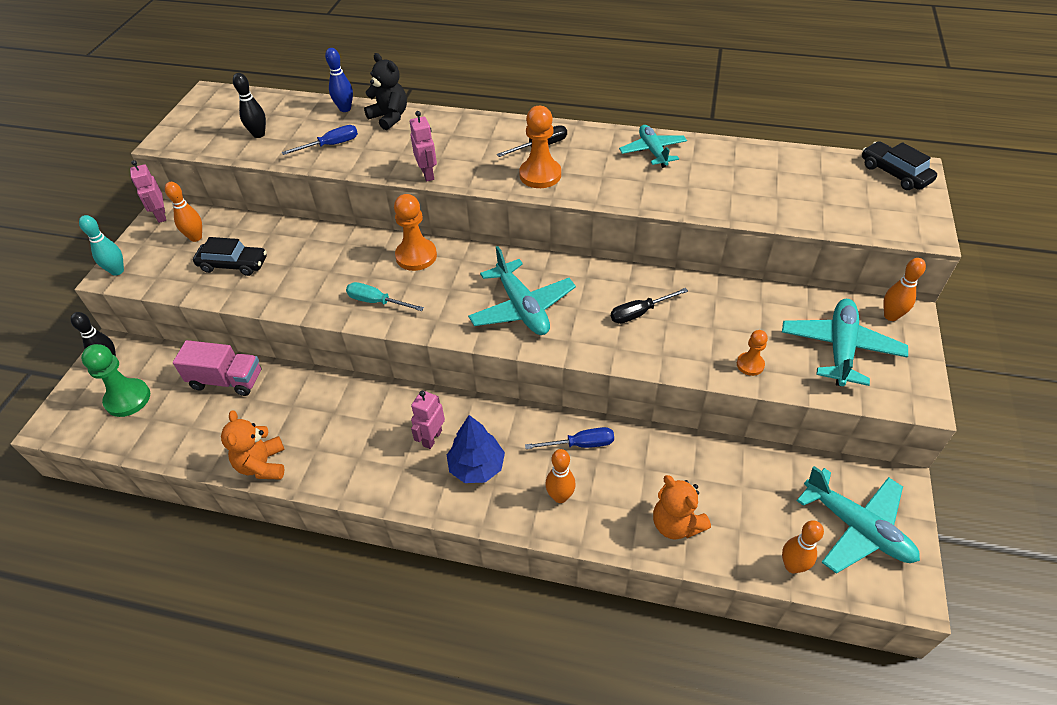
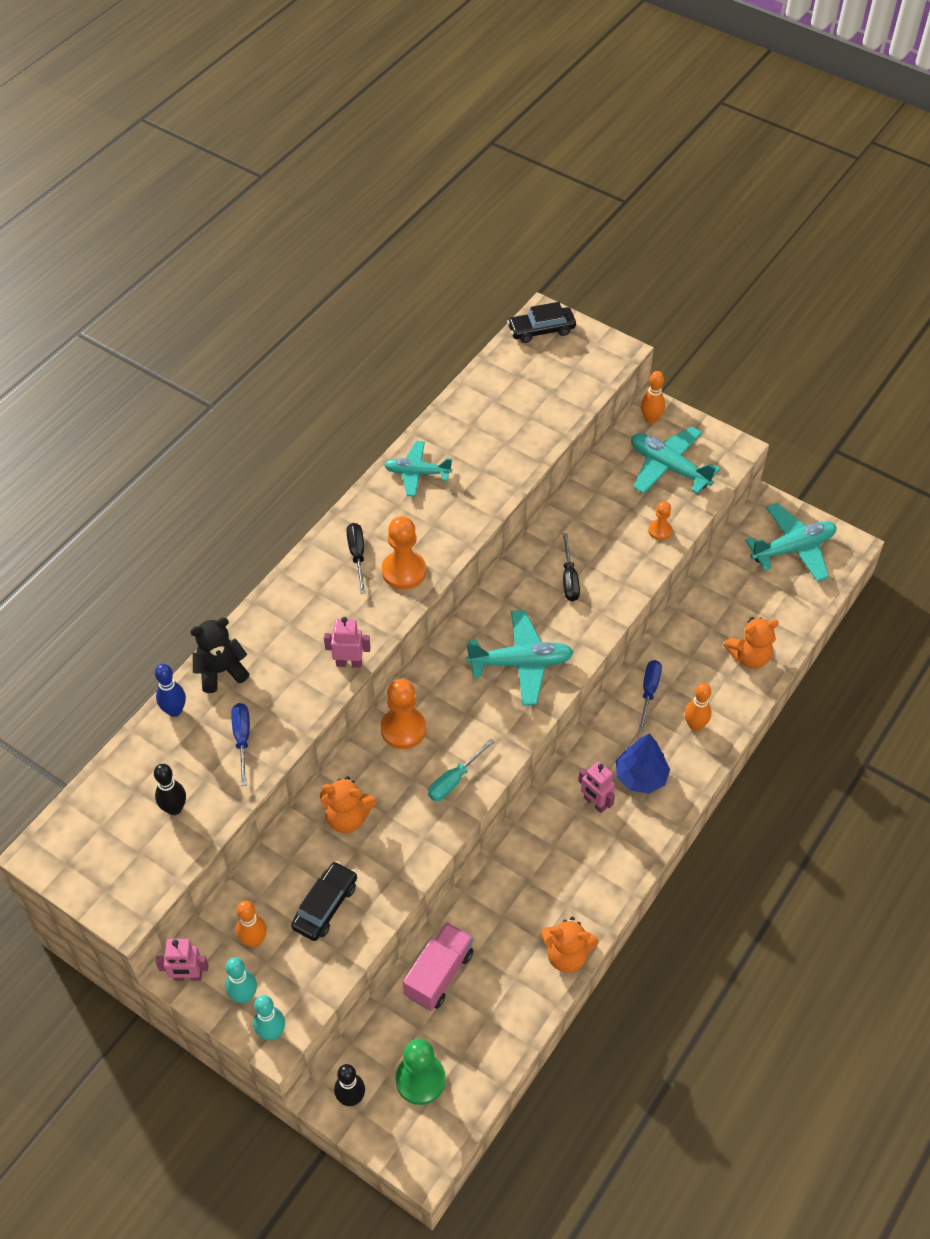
camera: 70 degrees left, 5 degrees up
orange bowling pin [782,520,824,573] -> none
none -> turquoise bowling pin [225,957,257,1003]
none -> orange teddy bear [320,776,376,833]

